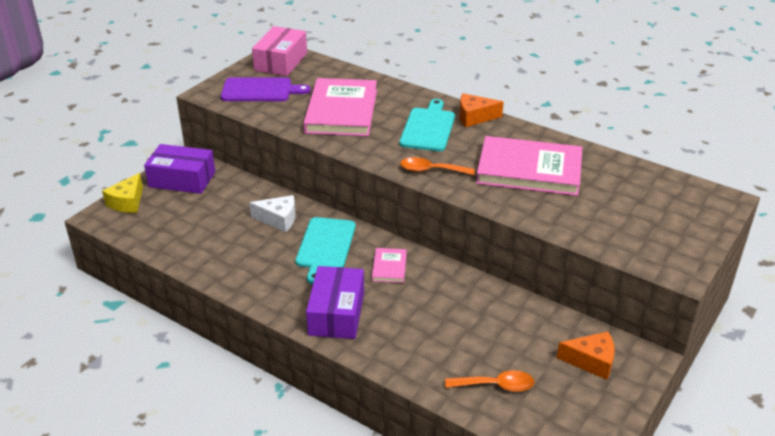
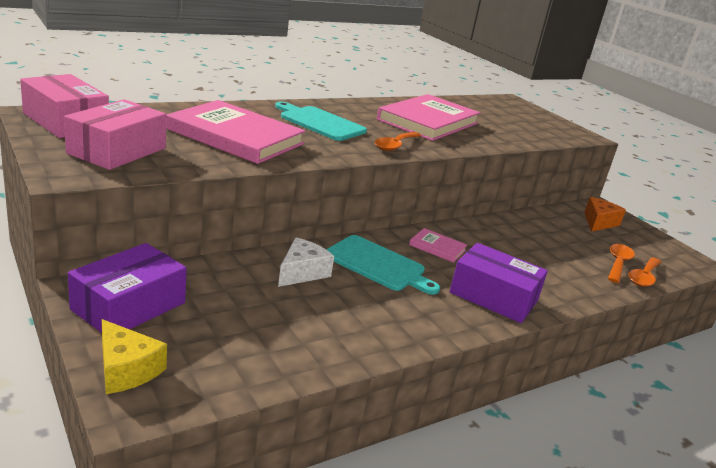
camera: 70 degrees left, 10 degrees down
purple cutting board [221,77,311,101] -> pink box [64,99,166,170]
orange cheese [459,93,504,127] -> none
none -> orange spoon [629,257,661,287]

